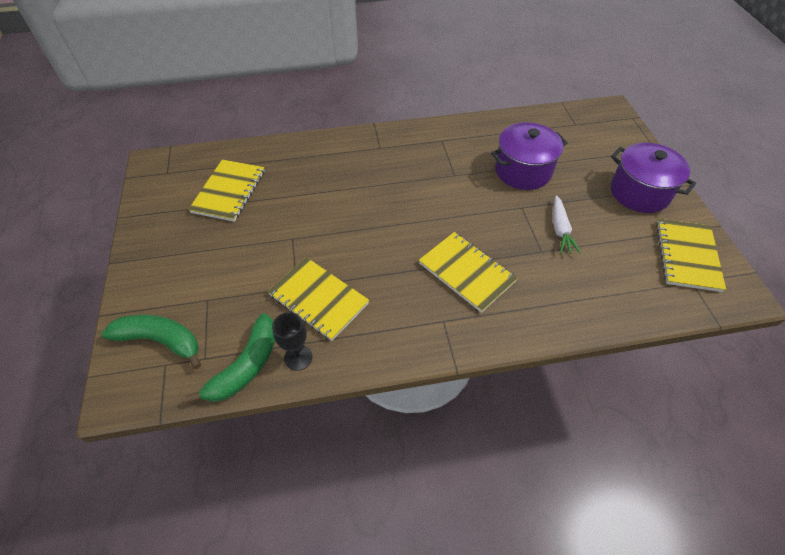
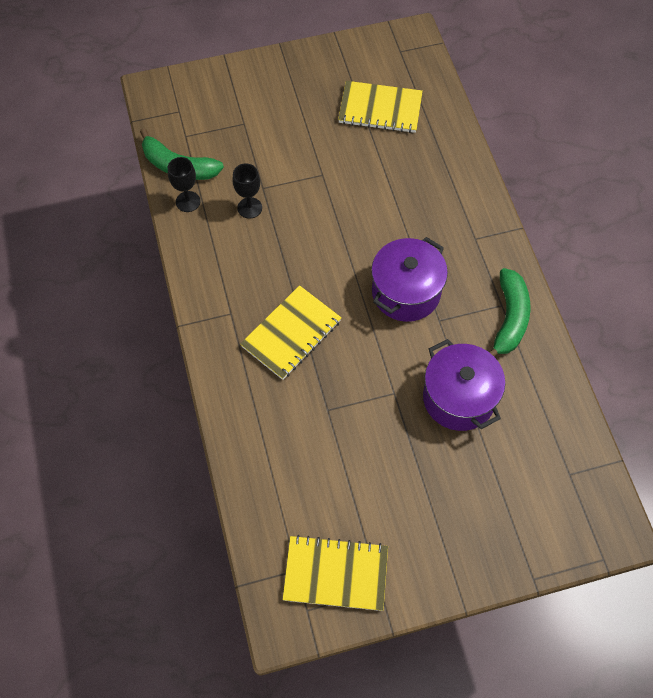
camera: 85 degrees right, 10 degrees up
green banana [101,314,201,369] -> green banana moved to [489,268,530,356]
yellow notebook [267,257,369,341] -> black goblet [233,163,262,219]
white carrot [553,195,581,254] -> none
purple pot [611,143,696,213] -> purple pot moved to [371,237,448,322]

